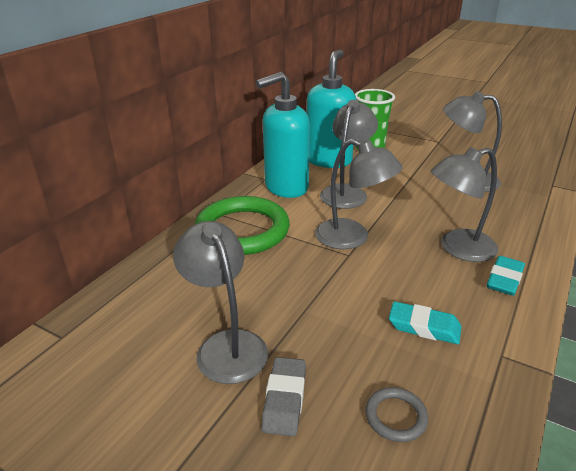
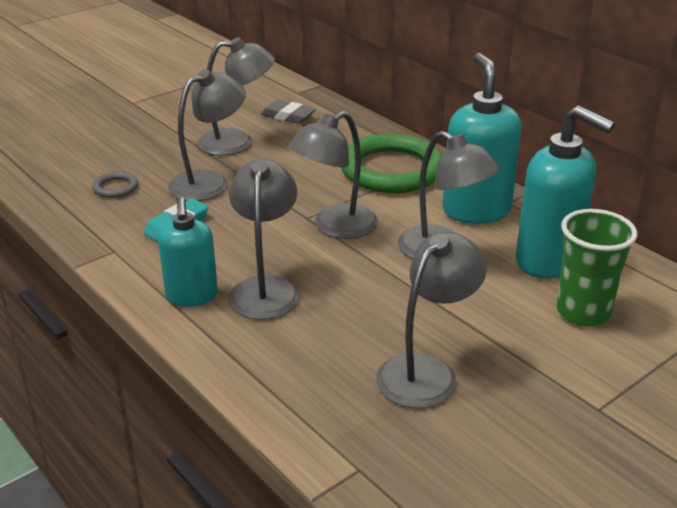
camera: 110 degrees right, 0 degrees up
grey eraser [261,357,306,436] -> grey eraser moved to [261,100,316,124]
turquoise eraser [487,256,525,296] -> turquoise soap dispenser [158,197,218,307]
none -> grey lamp [168,69,246,201]

